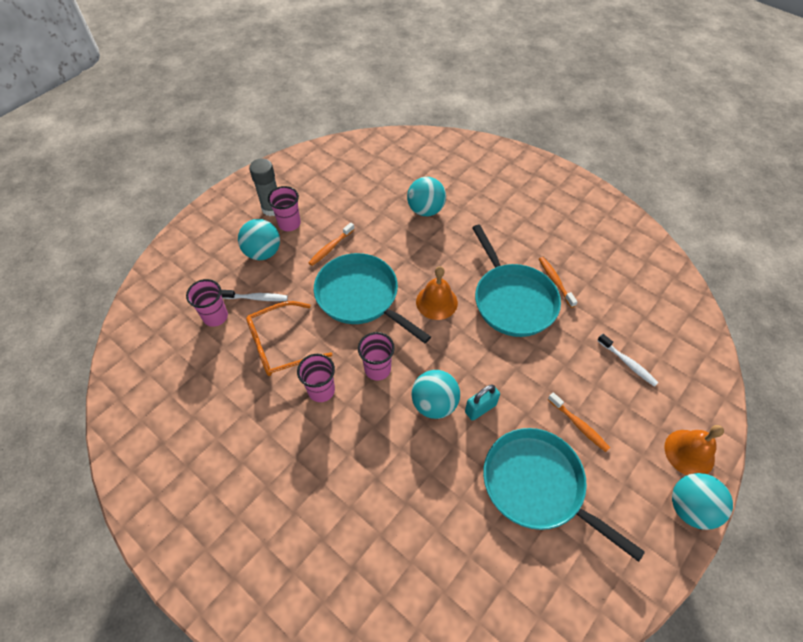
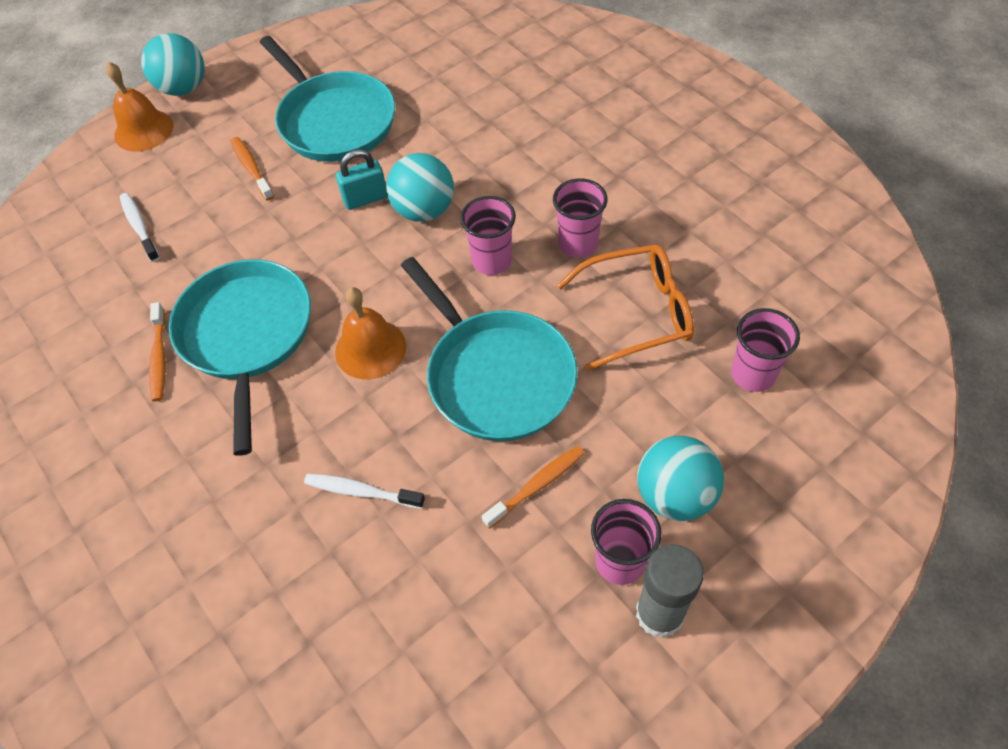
camera: 165 degrees left, 0 degrees up
white toothbrush [221,290,288,301] -> white toothbrush moved to [304,474,425,509]
turquoise ball [407,177,446,216] -> none

